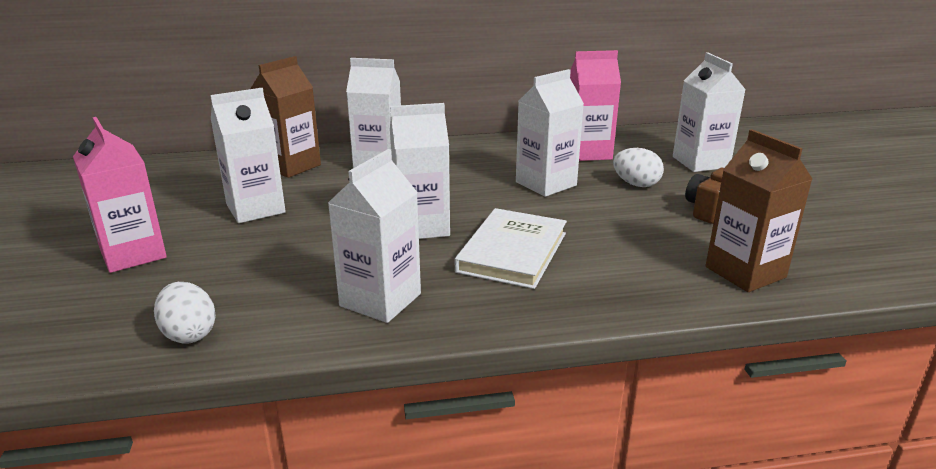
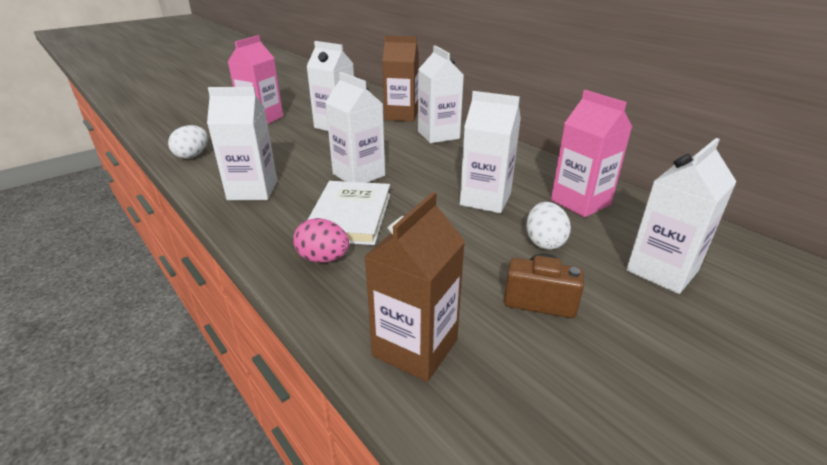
camera: 60 degrees right, 5 degrees up
white book [455,208,567,289] -> white book turned 75 degrees counterclockwise [308,181,390,245]
none -> pink egg [293,218,349,263]

